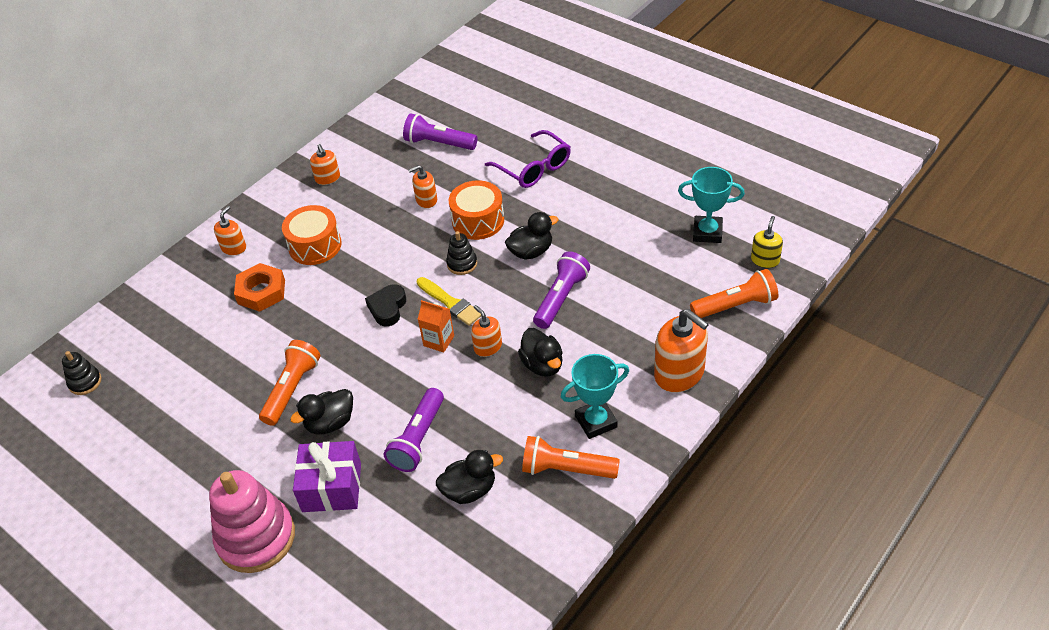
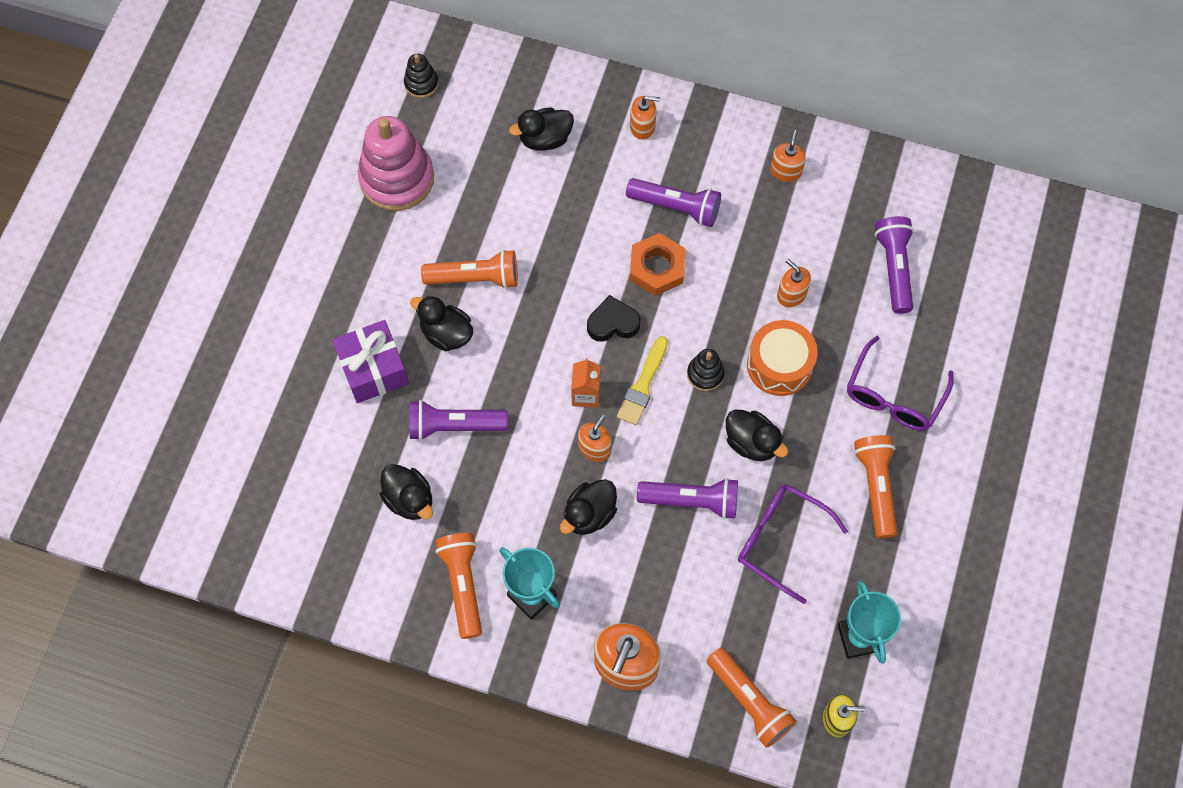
camera: 65 degrees right, 20 degrees up
pink stacking toy [209,470,295,573] -> pink stacking toy moved to [358,116,434,211]
orange nut [234,263,285,312] -> orange nut moved to [630,233,685,296]
orange drum [282,205,342,265] -> purple flashlight [626,178,721,227]
orange soap dispenser [310,144,340,185] -> orange soap dispenser turned 150 degrees clockwise [770,130,806,182]
none -> black duck [509,107,574,151]
none -> purple glasses [738,484,848,604]
none -> orange flashlight [854,435,897,538]

